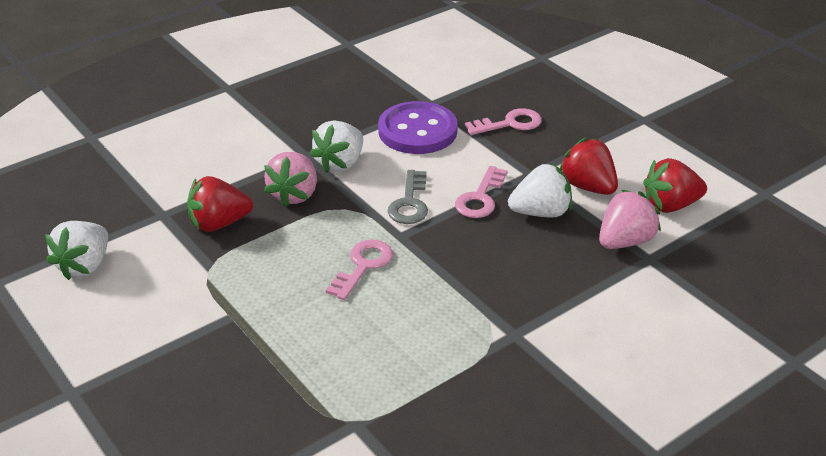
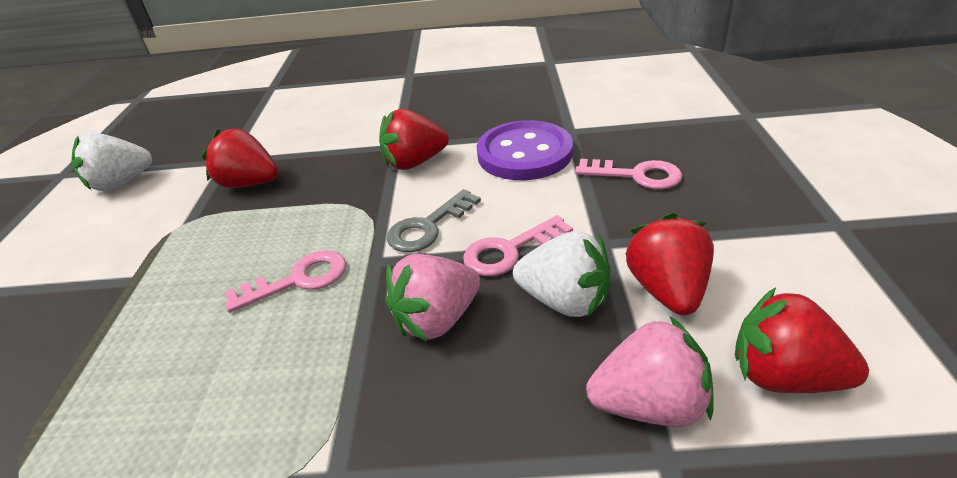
camera: 40 degrees right, 0 degrees up
pink strawberry [264,152,317,207] -> pink strawberry moved to [385,254,480,341]
white strawberry [310,121,363,173] -> red strawberry [379,109,449,170]

